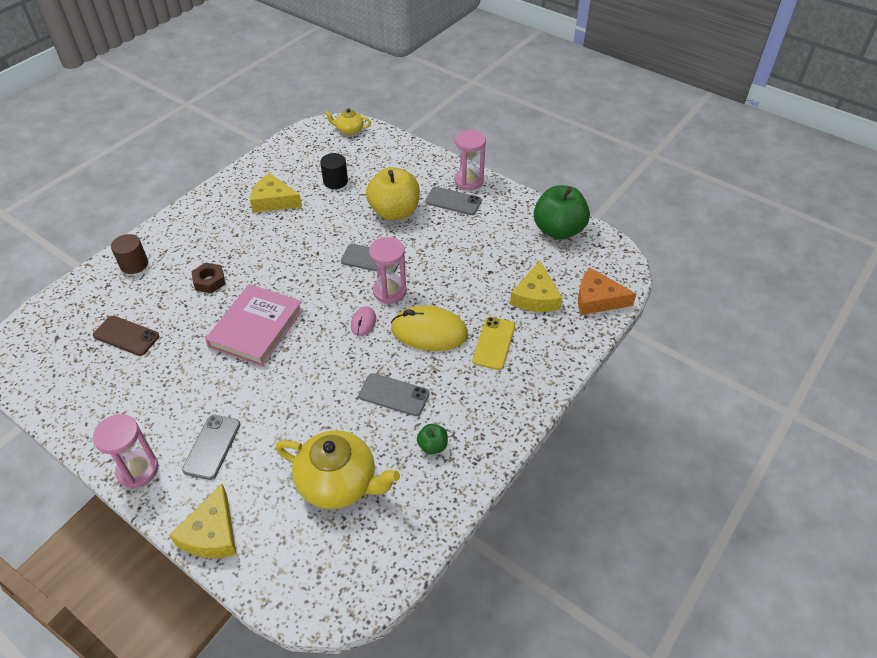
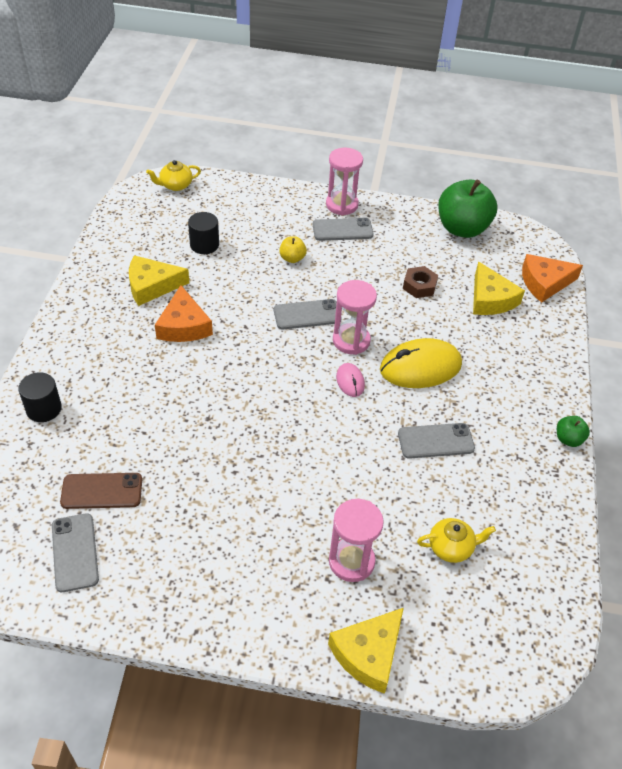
camera: 30 degrees left, 0 degrees up
pink hourglass [93,414,159,488] -> pink hourglass moved to [329,499,384,582]
brown cylinder [111,234,148,274] -> black cylinder [18,372,62,422]
yellow cheese [169,484,237,558] -> yellow cheese turned 60 degrees clockwise [328,608,404,694]
grey phone [182,415,240,480] -> grey phone moved to [52,514,99,592]
brown nut [191,262,225,293] -> brown nut moved to [403,266,438,298]
pink book [205,284,303,366] -> none
yellow teapot [275,430,400,509] -> yellow teapot [417,518,496,563], size x0.52
yellow apple [366,167,420,221] -> yellow apple [279,236,307,263], size x0.45
green apple [417,424,448,454] -> green apple moved to [557,416,590,447]
yellow phone [472,317,515,370] -> none
none -> orange cheese [155,285,213,342]

